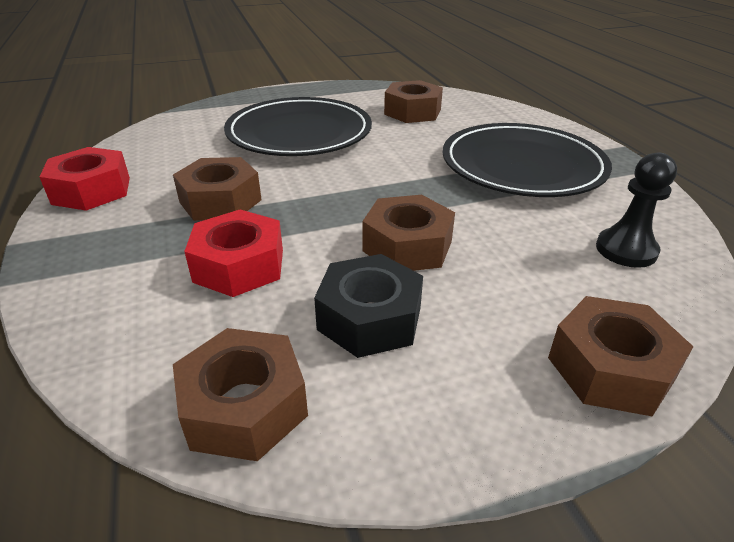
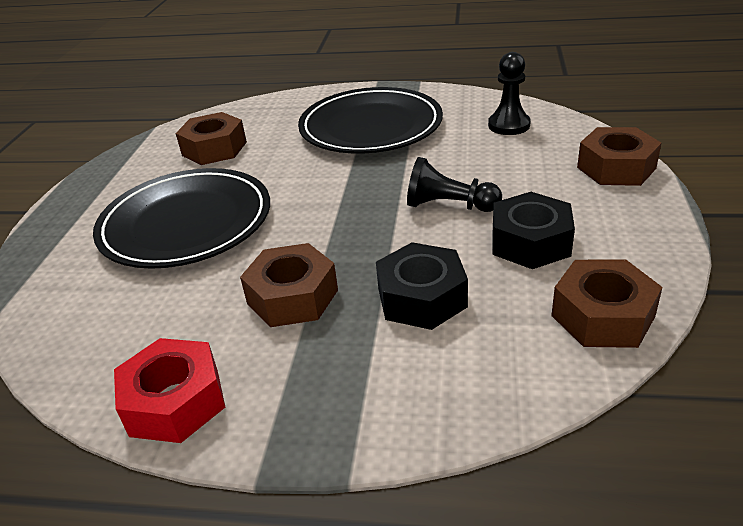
camera: 60 degrees left, 0 degrees up
red nut [184,209,283,297] -> black nut [376,242,468,330]
brown nut [363,195,455,271] -> black pawn [407,157,502,212]

